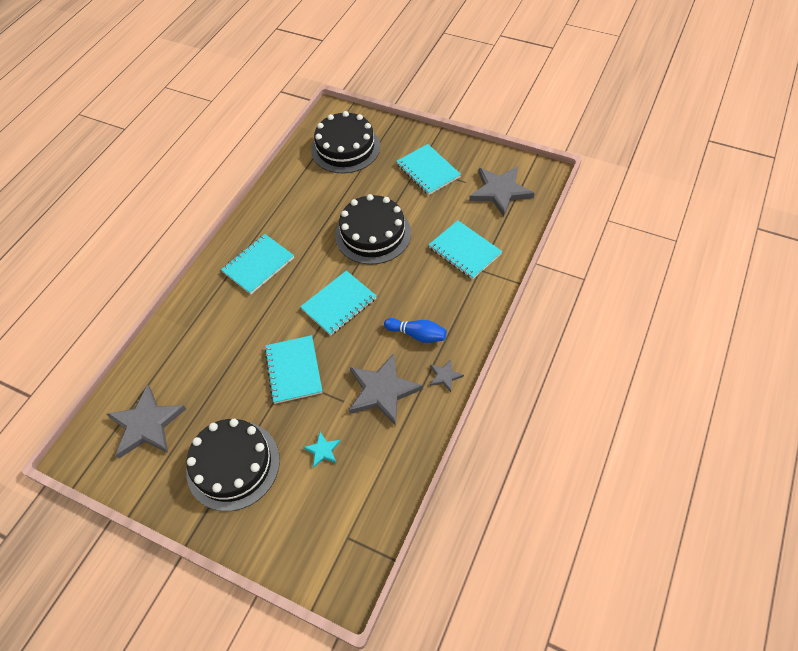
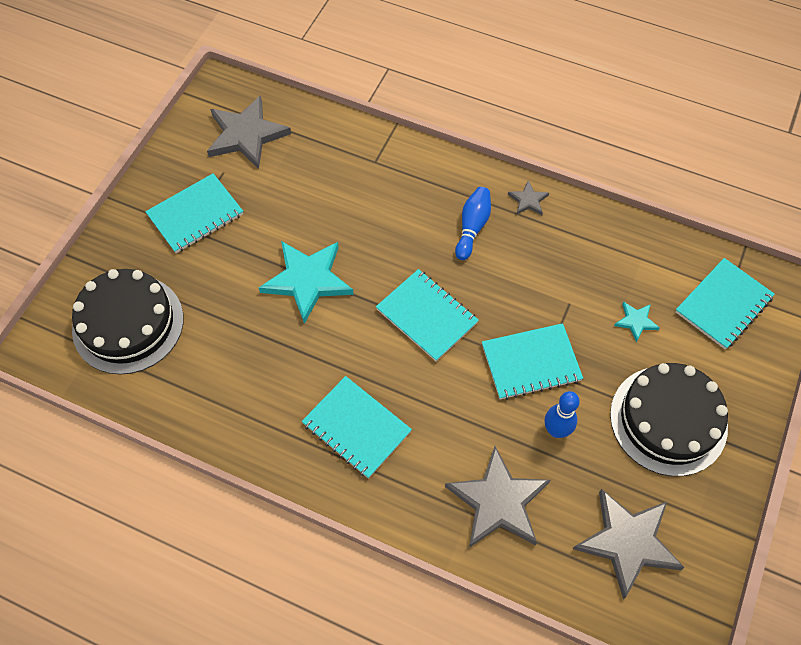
camera: 95 degrees left, 5 degrees up
black cake [335,194,411,265] -> turquoise star [259,241,354,324]
grey star [349,353,423,426] -> grey star moved to [445,446,550,548]
turquoise notebook [429,220,502,279] -> turquoise notebook moved to [675,258,775,350]
none -> blue bowling pin [545,391,580,438]

